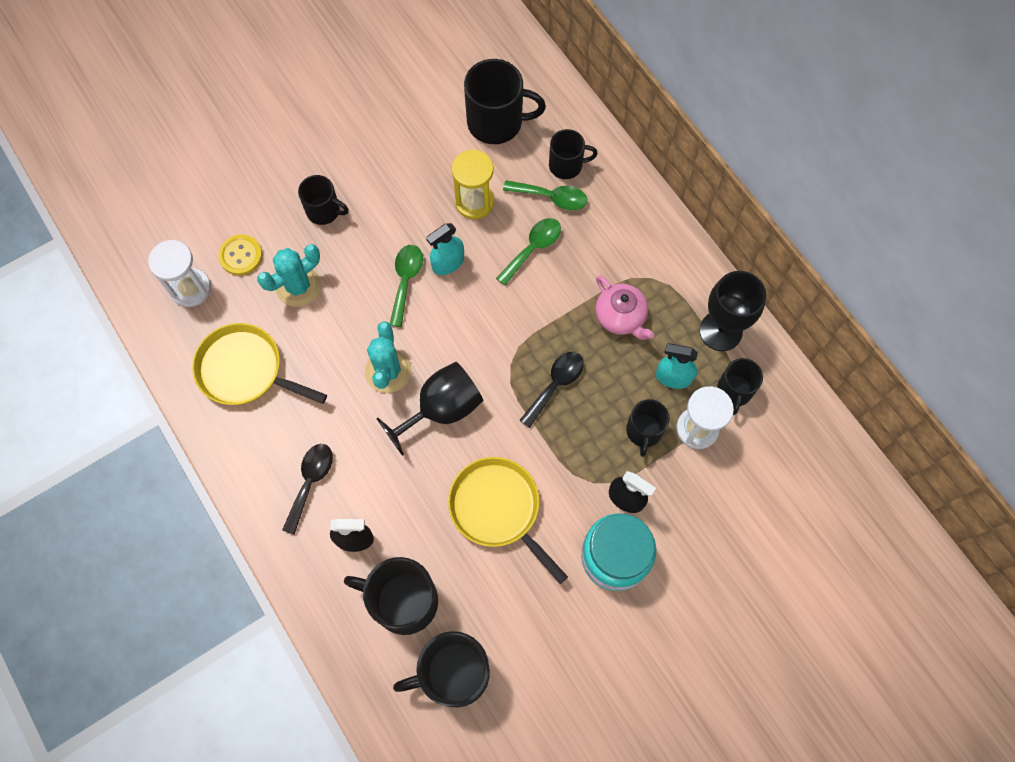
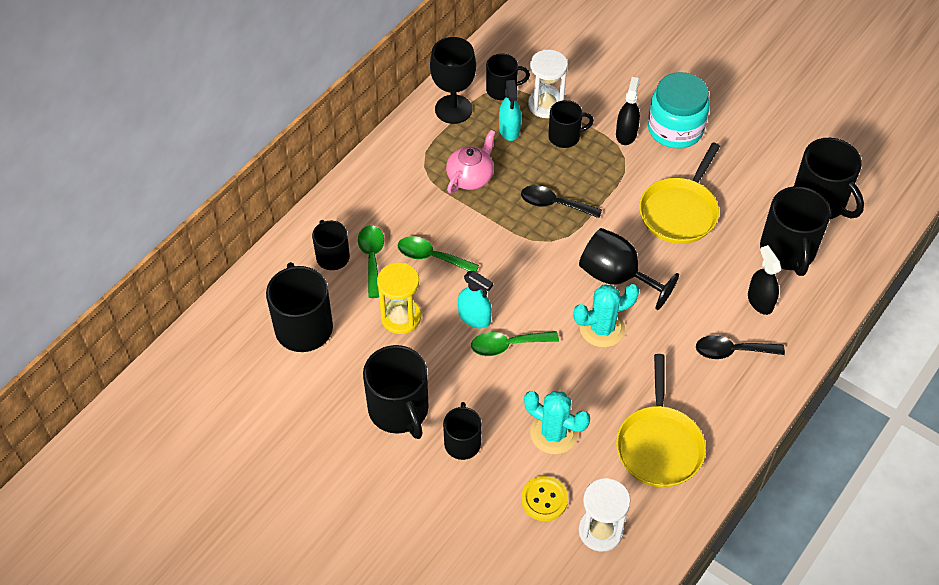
camera: 110 degrees left, 15 degrees down
none -> black mug [363,345,429,439]

